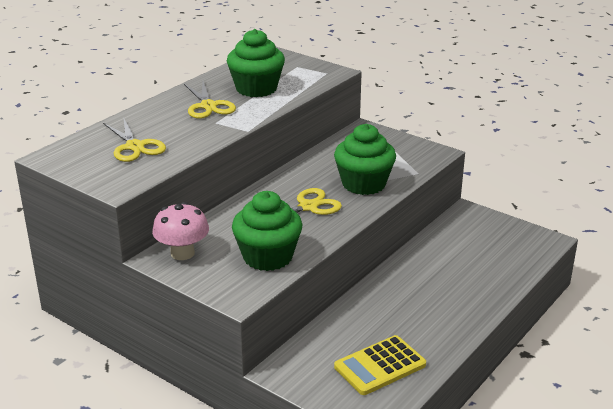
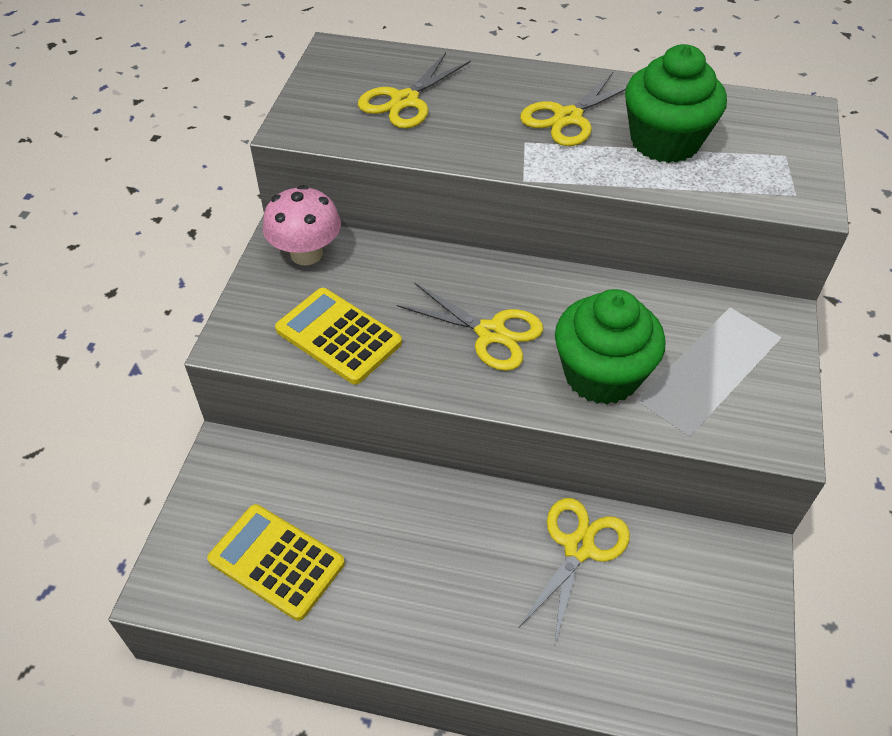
camera: 65 degrees right, 20 degrees up
green cupcake [232,191,303,271] -> yellow calculator [275,288,402,385]
none -> yellow scissors [519,498,630,647]

